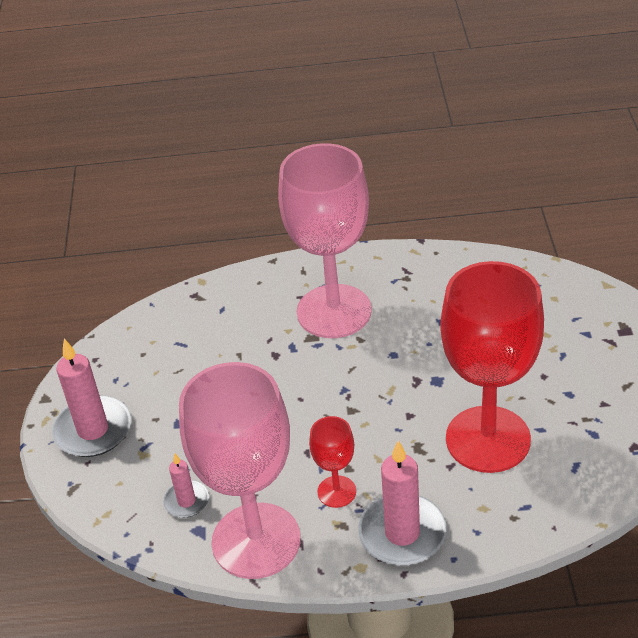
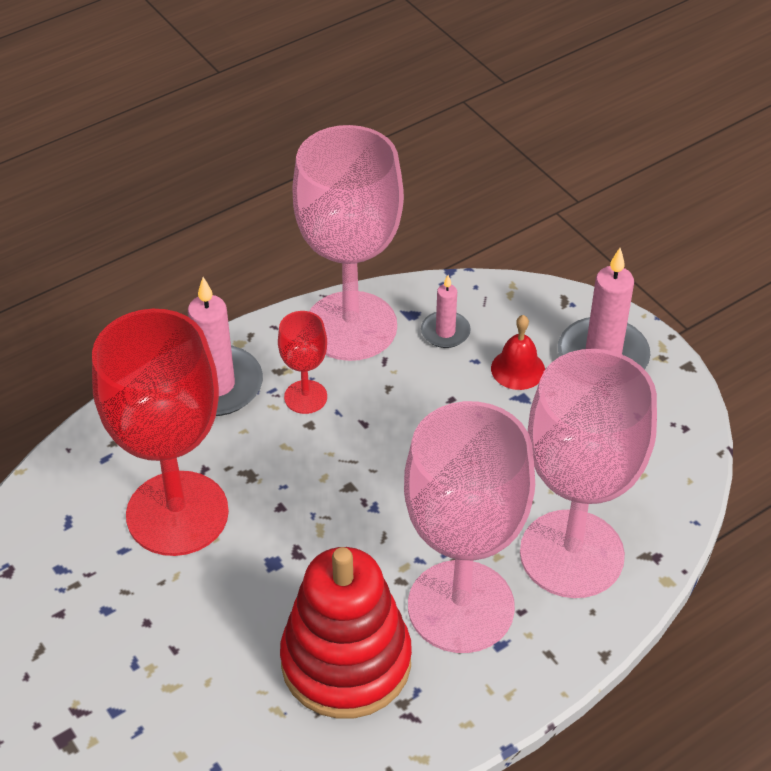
camera: 145 degrees right, 5 degrees up
none -> red stacking toy [280,547,412,719]
none -> red bell [491,315,545,390]
none -> pink goblet [520,349,657,598]

